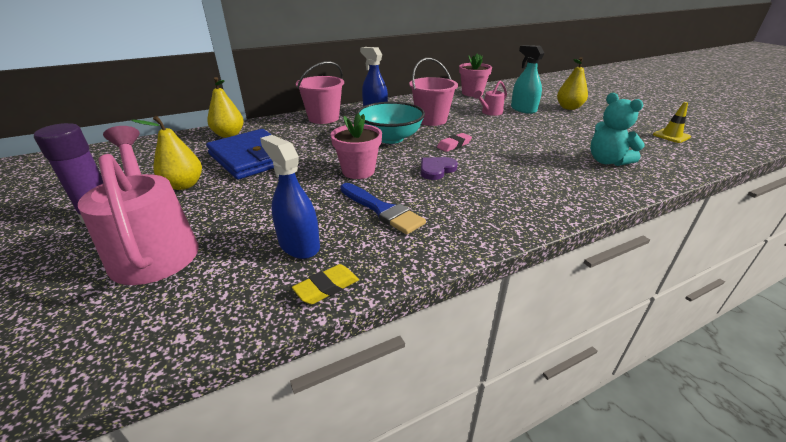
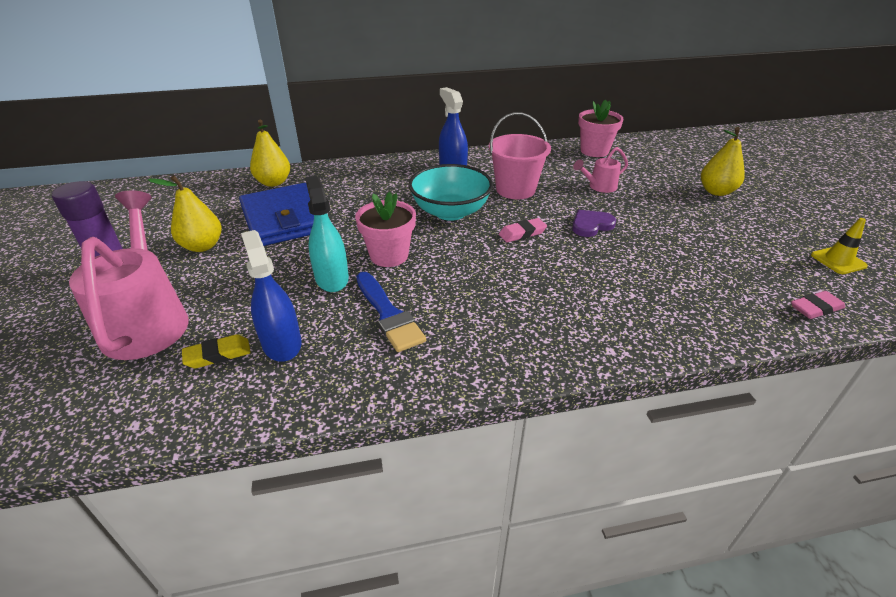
camera: 15 degrees right, 5 degrees up
yellow eraser [292,264,359,304] -> yellow eraser moved to [182,334,251,368]
pink bucket [296,61,344,124] -> none
purple heart [421,157,458,180] -> purple heart moved to [572,210,616,237]
turquoise spray bottle [511,45,544,114] -> turquoise spray bottle moved to [305,176,349,292]
turquoise teddy bear [590,93,645,166] -> none
none -> pink eraser [791,291,845,319]

